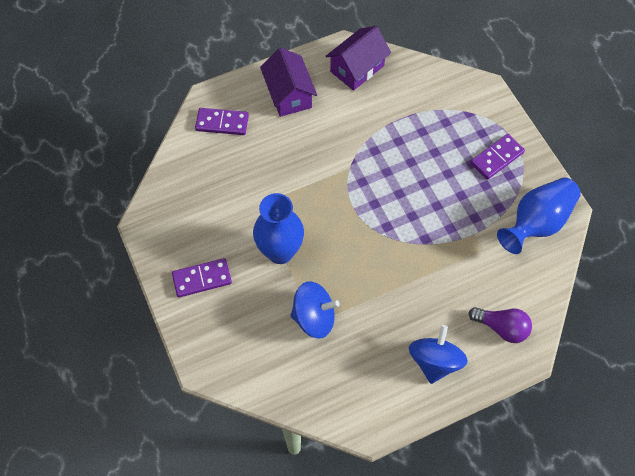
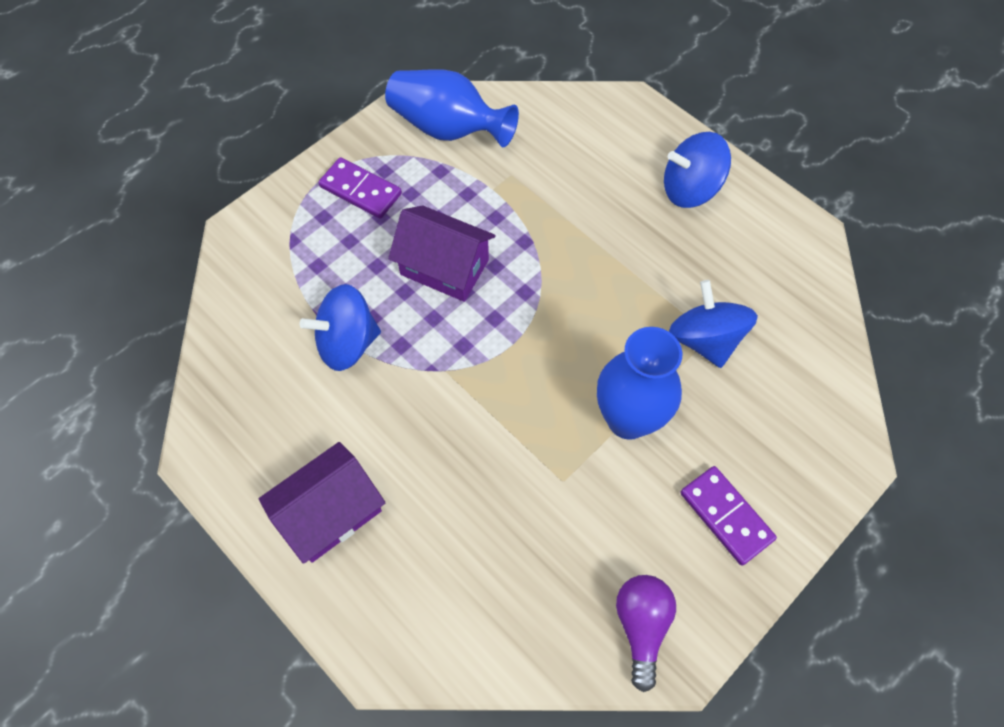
camera: 110 degrees left, 0 degrees up
purple domino [195,108,249,135] -> none
purple house [326,26,391,91] -> purple house moved to [388,205,495,302]
purple light bulb [469,307,532,343] -> purple light bulb moved to [616,575,676,692]
none -> blue spinning top [300,284,381,371]

